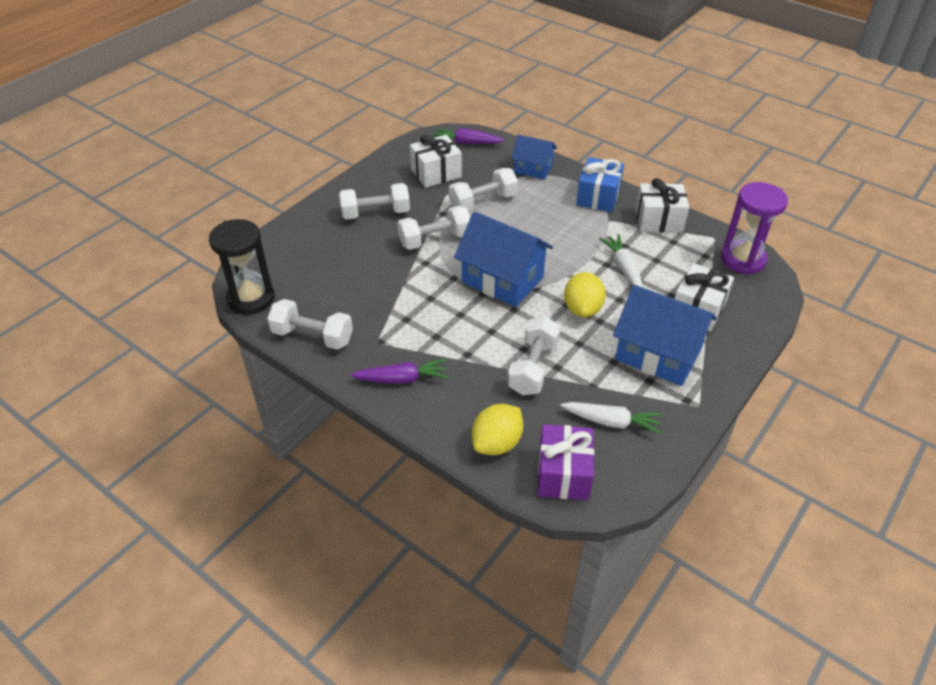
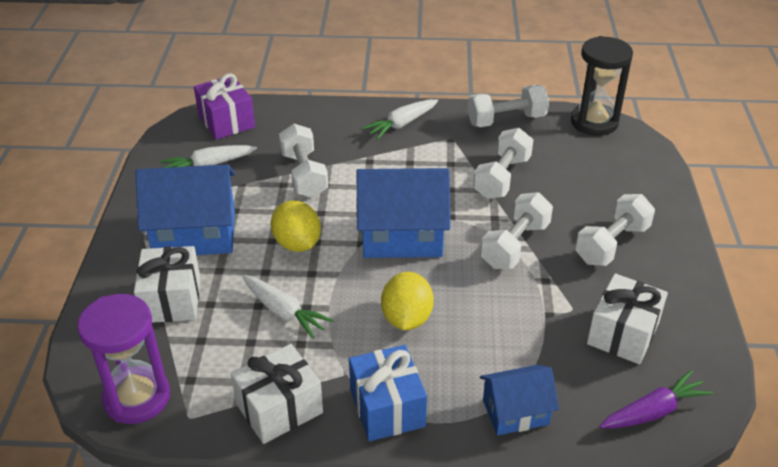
camera: 145 degrees right, 5 degrees down
purple carrot [351,359,449,384] -> white carrot [362,99,438,139]
white dumbbell [449,168,518,210] -> white dumbbell moved to [473,128,533,199]
yellow lemon [472,404,523,455] -> yellow lemon moved to [381,272,434,330]

